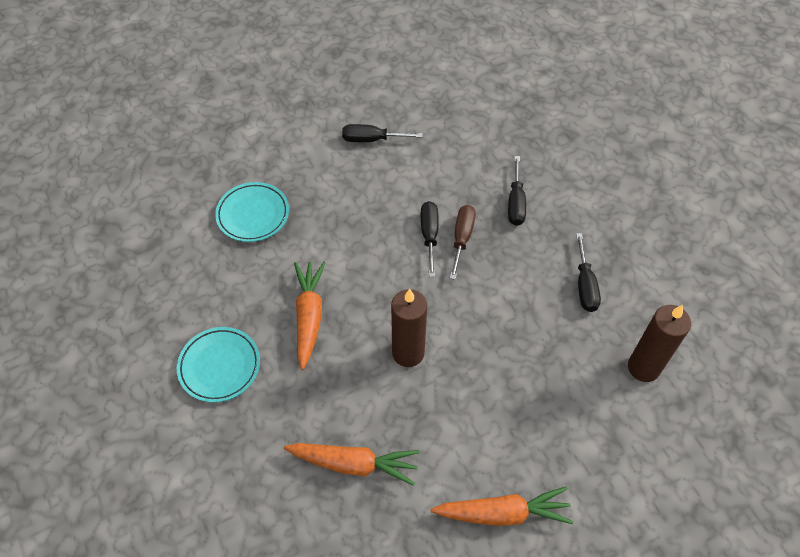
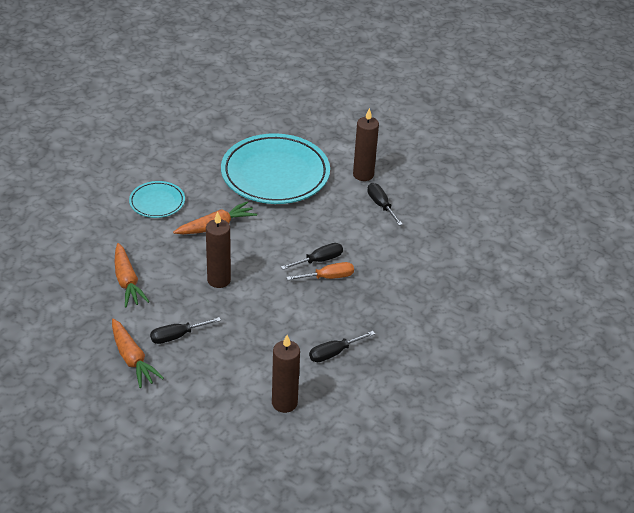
camera: 60 degrees right, 15 degrees down
turquoise plate [215,182,289,242] -> turquoise plate [221,133,330,204], size x2.03
brown screwdriver [450,205,476,280] -> orange screwdriver [287,262,354,280]
black screwdriver [508,156,526,226] -> black screwdriver moved to [150,317,221,344]
none -> brown candle [353,108,379,181]

